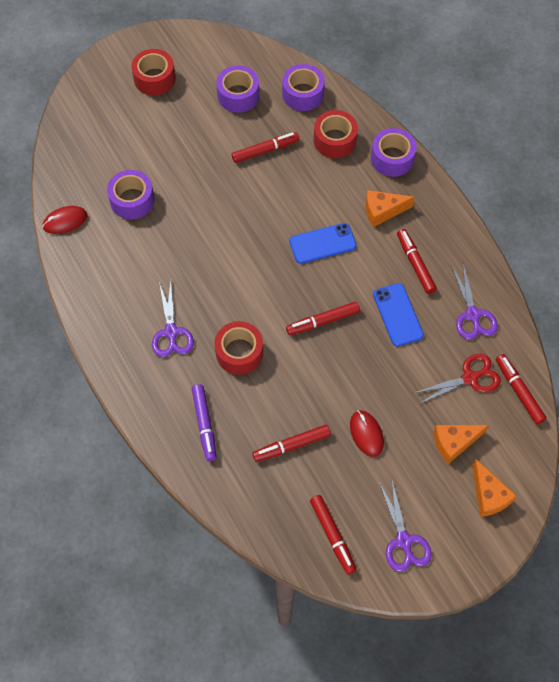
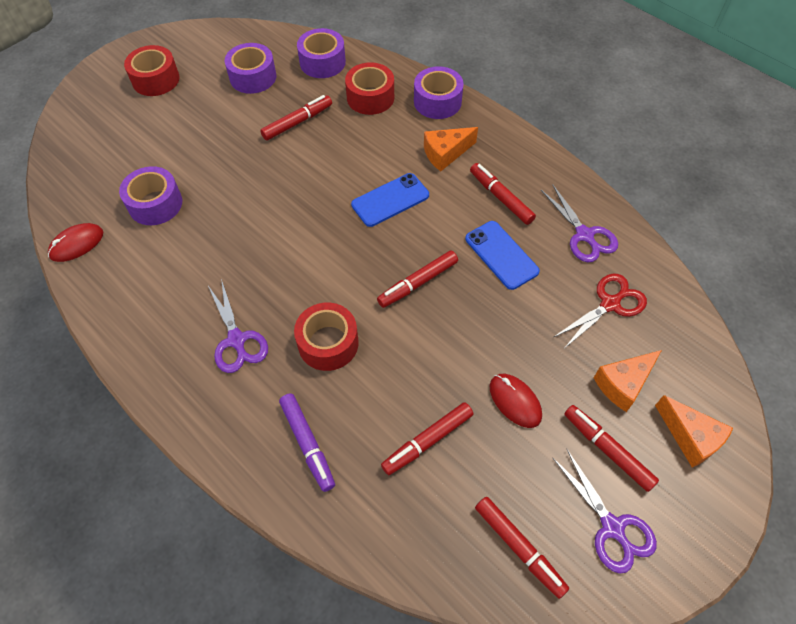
camera: 15 degrees left, 5 degrees down
red marker [496,354,547,424] -> red marker moved to [564,405,659,492]

